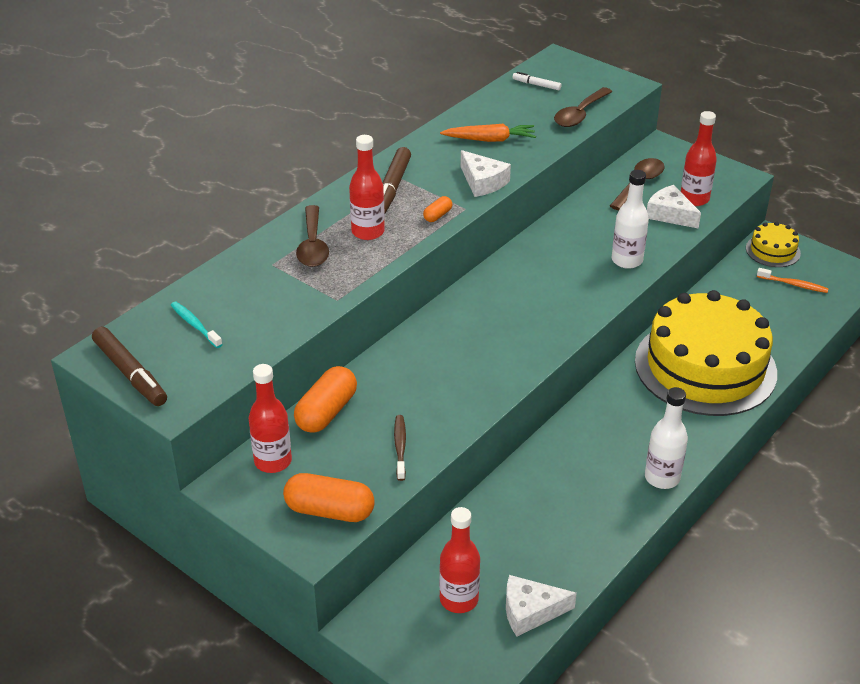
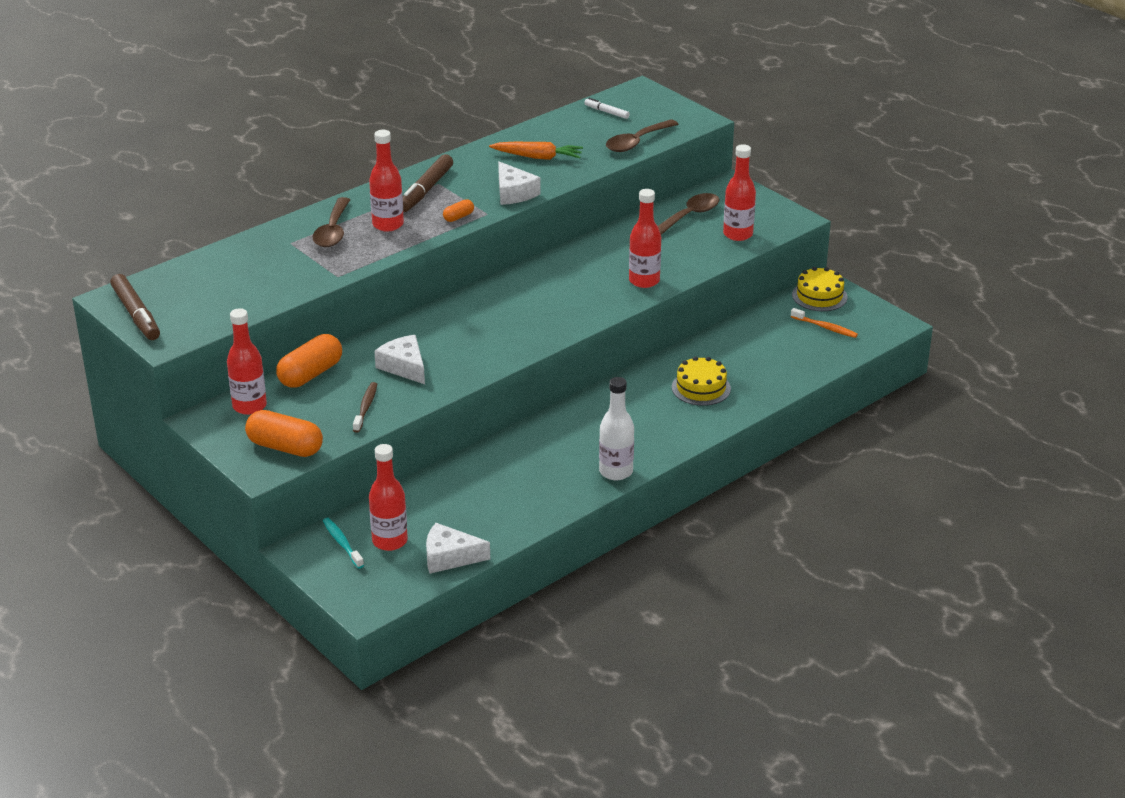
camera: 10 degrees right, 5 degrees down
turquoise toothbrush [171,302,223,348] -> turquoise toothbrush moved to [323,518,364,569]
white bottle [612,170,649,269] -> red bottle [629,189,661,288]
yellow cake [635,290,777,416] -> yellow cake [672,356,731,406], size x0.43
white cheese [647,185,701,229] -> white cheese moved to [374,335,425,384]

